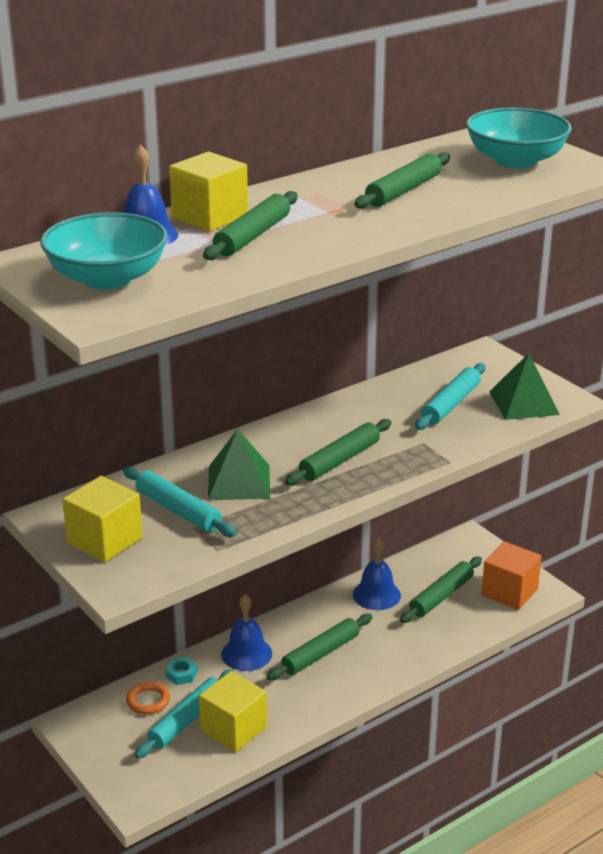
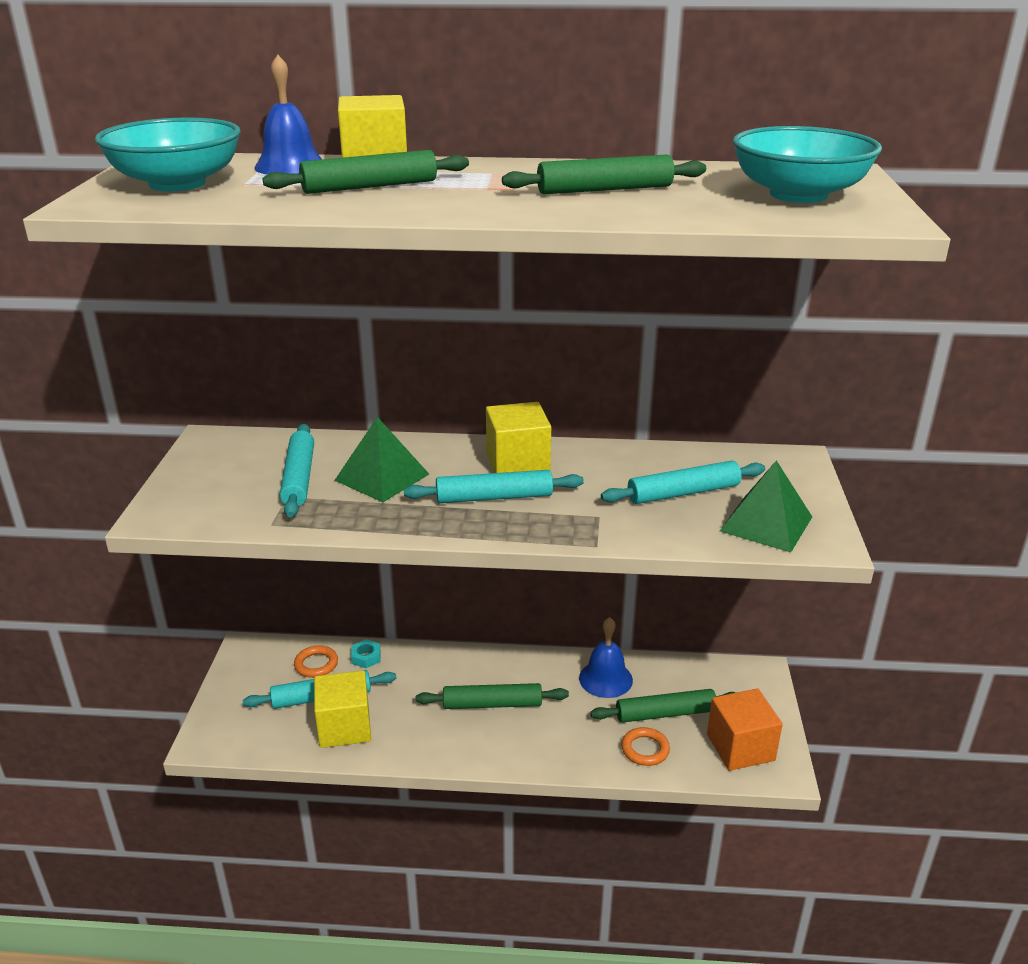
camera: 40 degrees right, 0 degrees up
yellow cube [62,476,143,562] -> yellow cube moved to [486,402,551,473]
blue bell [221,595,272,671] -> none
green rolling pin [285,419,392,486] -> turquoise rolling pin [404,470,584,503]
none -> orange ring [621,727,670,766]

